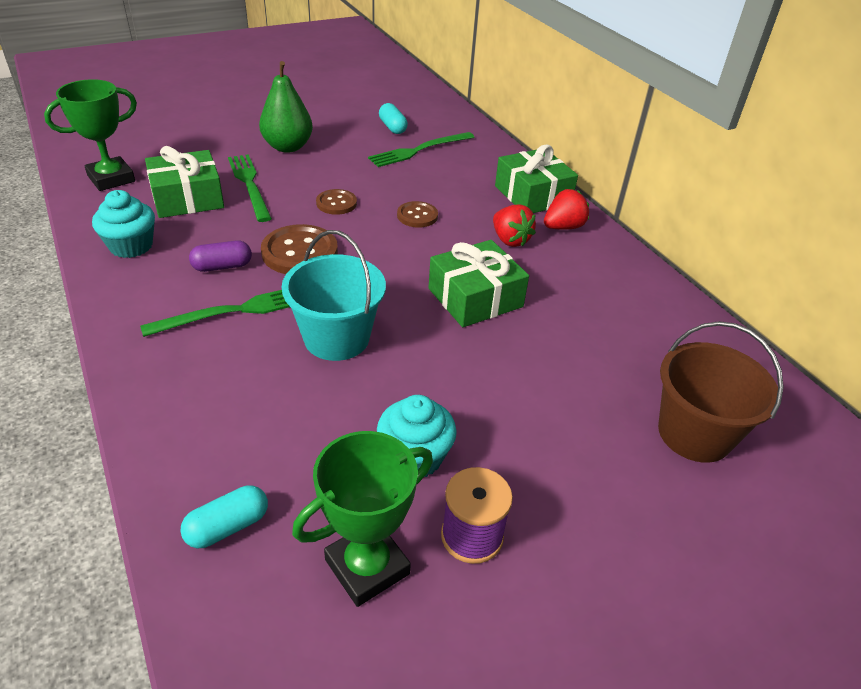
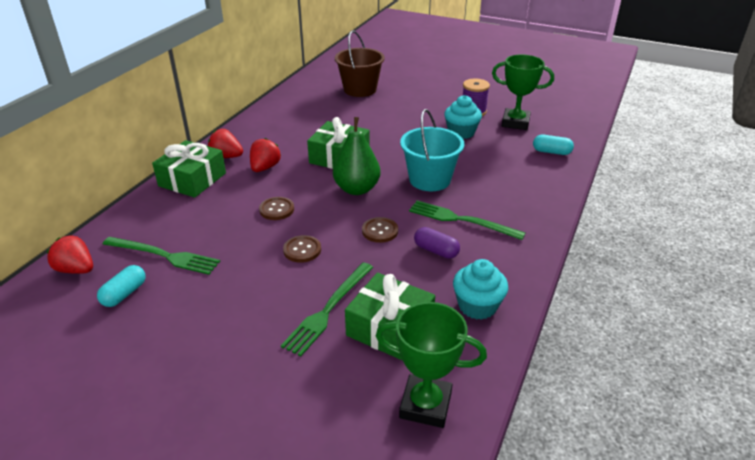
camera: 125 degrees left, 5 degrees down
green pear [259,61,313,153] -> green pear moved to [333,117,380,195]
brown button [261,224,338,274] -> brown button [362,217,398,243], size x0.59
none -> red strawberry [47,235,93,274]

